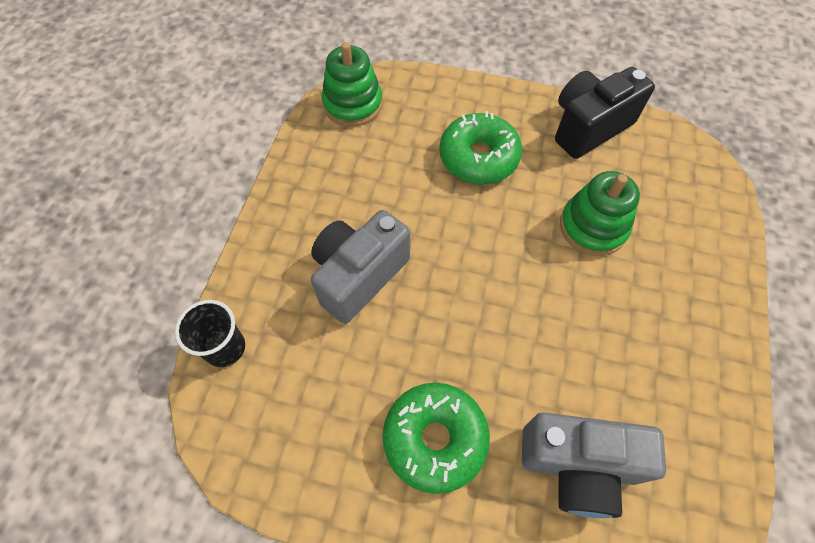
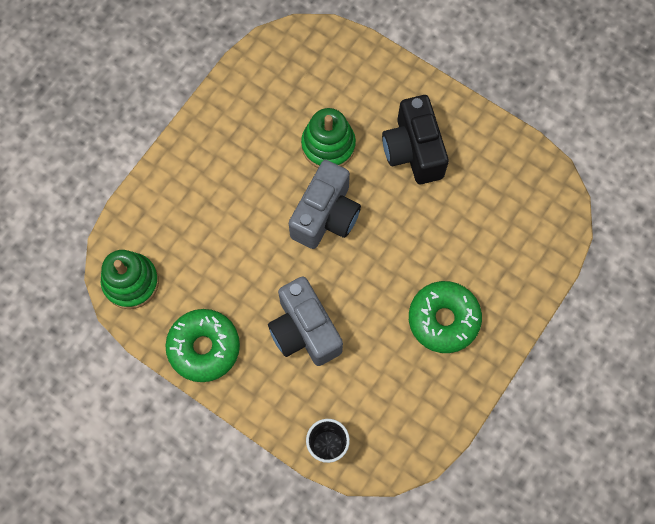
camera: 70 degrees left, 10 degrees up
green donut [440,111,522,184] -> green donut moved to [165,309,240,382]
grey camera [522,412,666,518] -> grey camera moved to [289,160,361,249]
black camera [555,67,655,159] -> black camera moved to [382,95,449,184]

